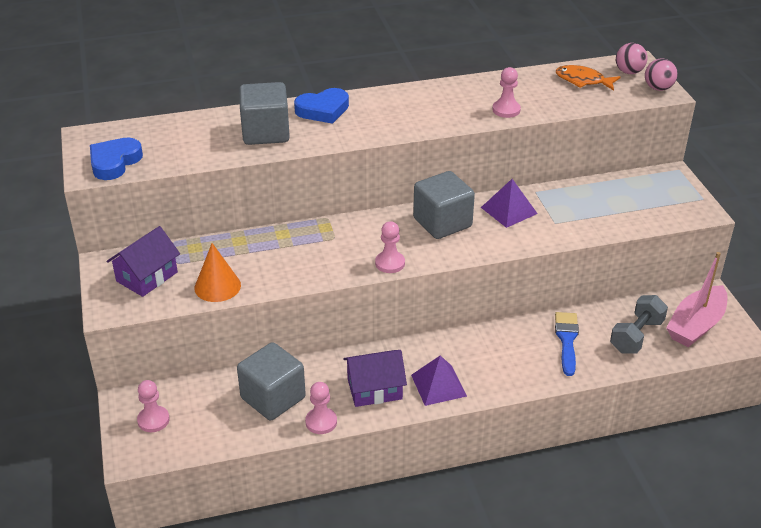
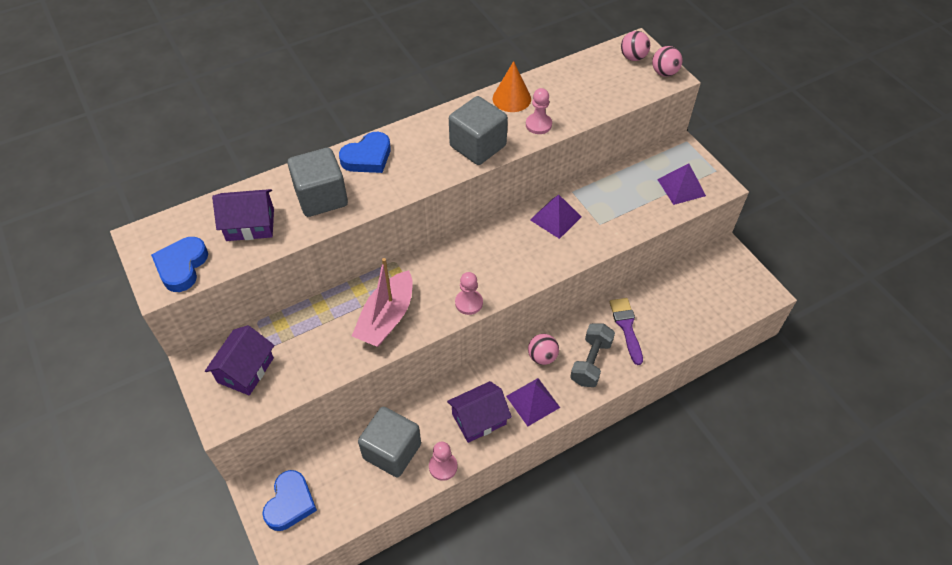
camera: 15 degrees left, 15 degrees up
pink pawn [137,380,170,432] -> blue heart [262,470,317,531]
orange cone [194,243,241,302] -> orange cone moved to [493,61,531,112]
grey cube [413,171,475,239] -> grey cube moved to [449,96,508,165]
blue brush [555,312,579,376] -> purple brush [609,298,643,365]
orange fish [556,65,621,91] -> none
grey dumbbell [610,295,668,354] -> grey dumbbell moved to [570,323,615,387]
pink boat [666,252,727,347] -> pink boat moved to [352,258,413,347]
none -> purple house [212,189,274,241]
none -> pink ball [528,334,559,365]
none -> purple pyramid [657,163,706,205]

